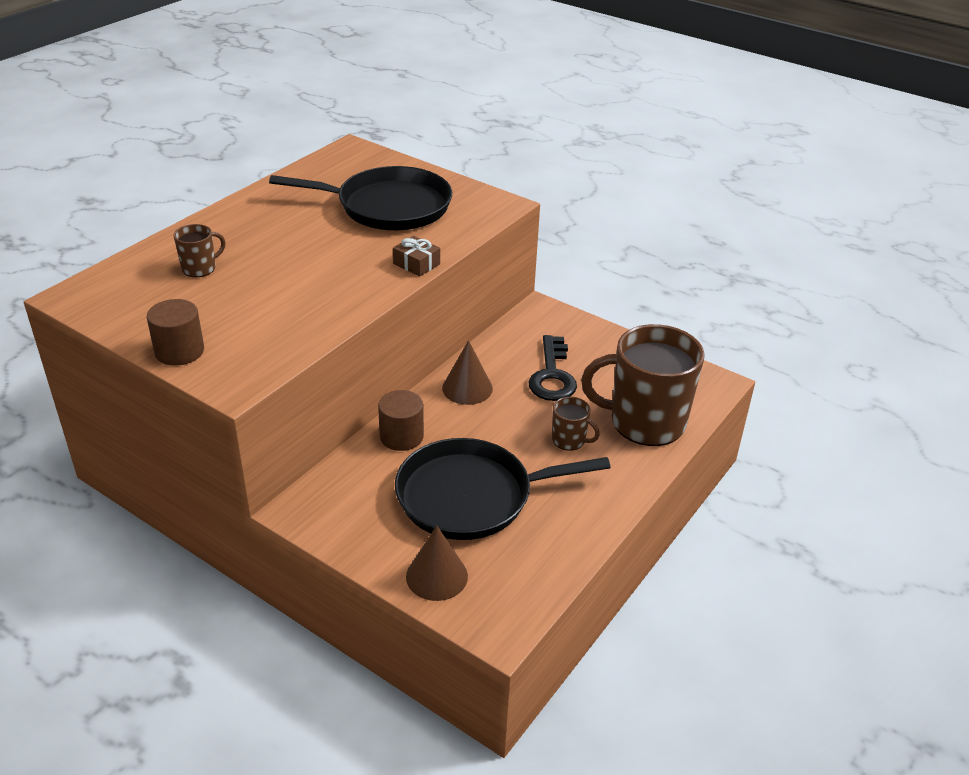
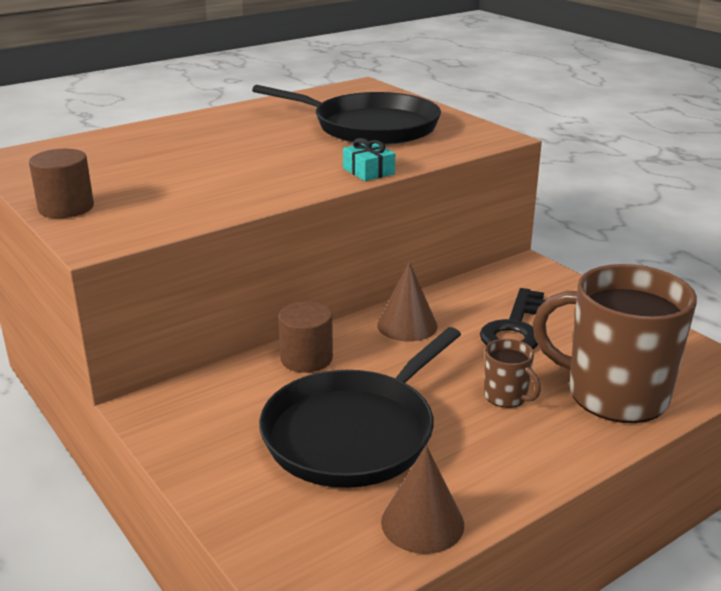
camera: 20 degrees right, 10 degrees down
brown mug [173,224,226,277] -> none
brown gift [393,236,440,277] -> turquoise gift [343,138,395,181]
black pan [395,438,611,540] -> black pan turned 60 degrees counterclockwise [259,327,461,488]
brown cone [406,526,468,601] -> brown cone moved to [381,445,464,554]

